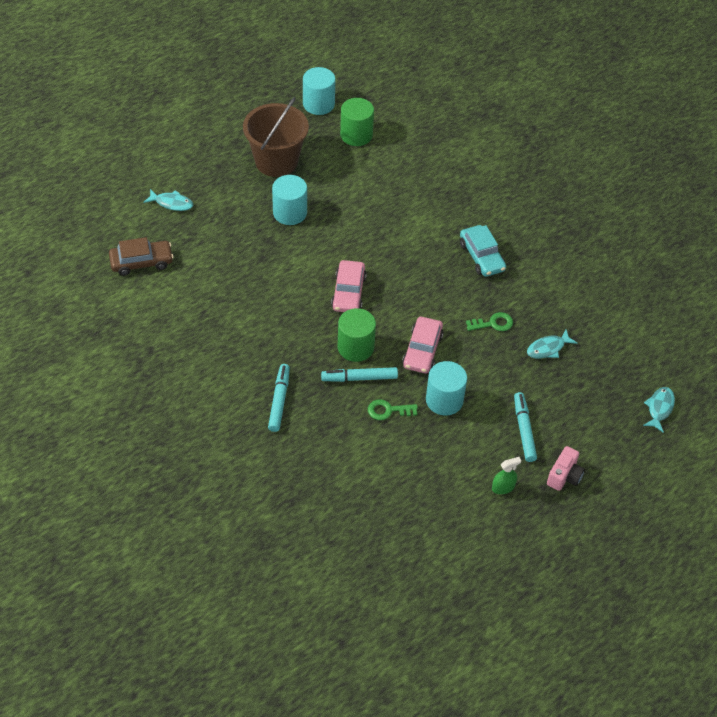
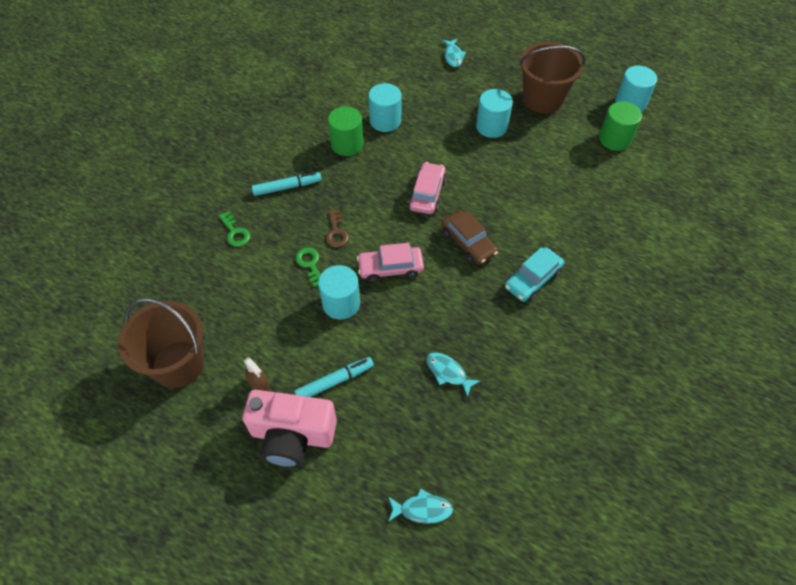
camera: 70 degrees right, 5 degrees up
brown car [109,237,174,276] -> brown car moved to [442,210,498,265]
turquoise marker [321,367,398,382] -> brown key [326,209,349,247]
pink car [331,260,367,312] -> pink car turned 120 degrees clockwise [409,162,446,214]
green cylinder [337,308,376,362] -> green cylinder moved to [328,106,363,156]
green key [466,312,513,331] -> green key moved to [219,211,250,247]
green spray bottle [492,457,521,494] -> brown spray bottle [244,357,269,391]
pink camera [547,446,585,491] -> pink camera [242,390,337,468], size x1.96
none -> brown bucket [118,298,204,388]
none -> turquoise cylinder [369,83,401,132]

